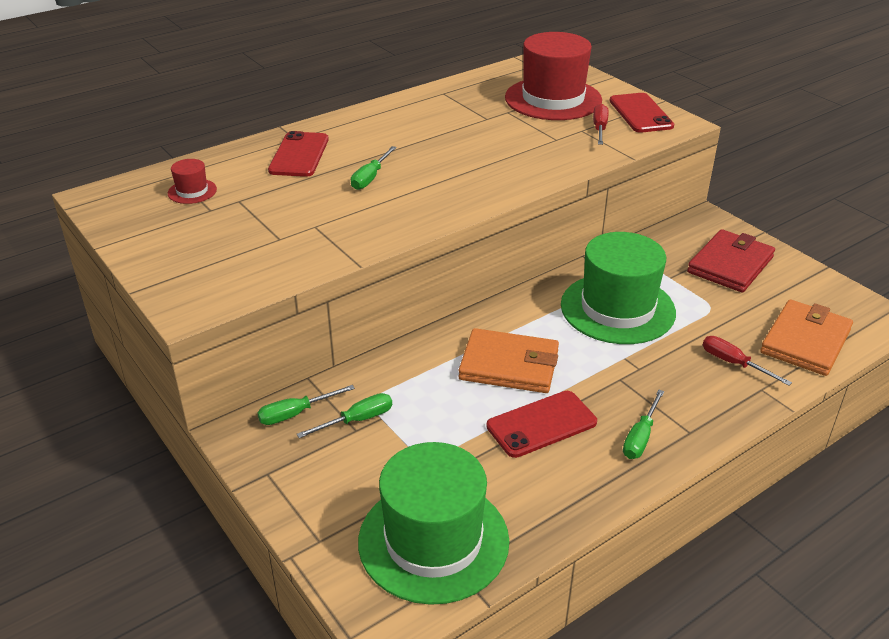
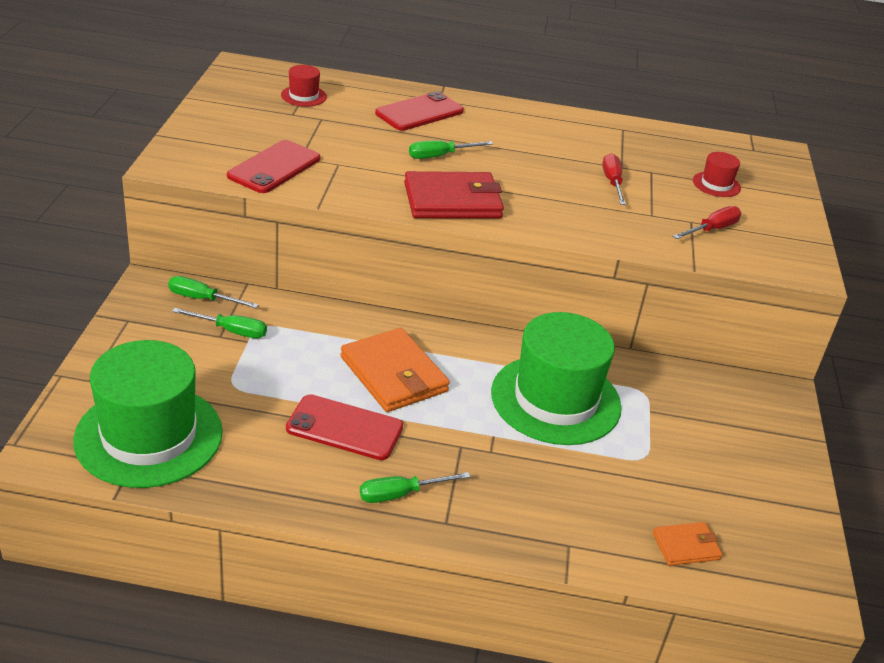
camera: 40 degrees right, 0 degrees up
red hat [505,32,602,120] -> red hat [693,152,741,197], size x0.42
red phone [610,93,674,133] -> red phone moved to [227,140,320,193]
red wallet [687,229,775,293] -> red wallet moved to [404,171,504,218]
red screwdriver [703,336,792,386] -> red screwdriver moved to [602,153,626,205]
orange wallet [760,299,853,376] -> orange wallet [653,522,722,566], size x0.52

